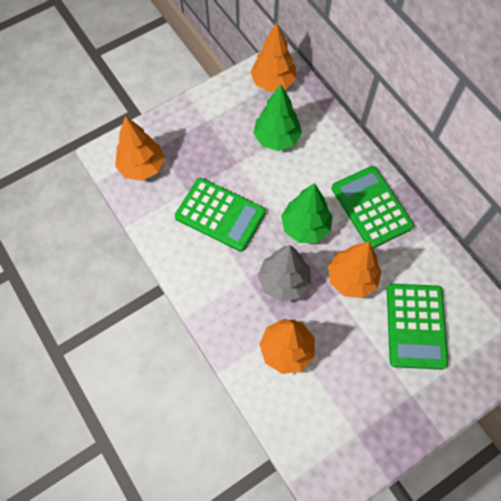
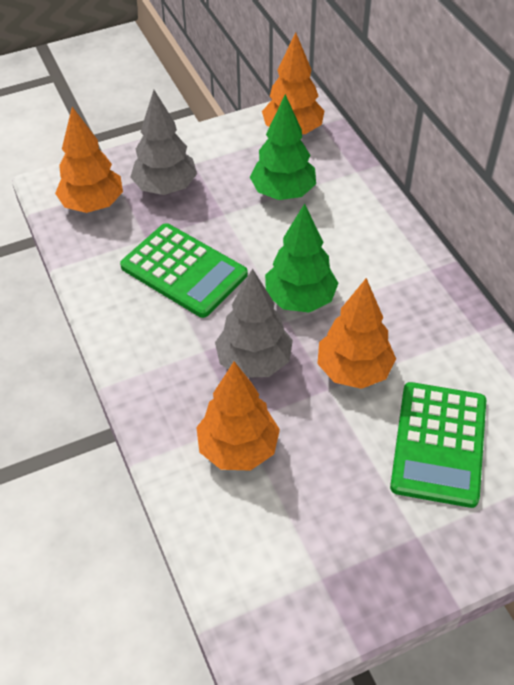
camera: 10 degrees right, 15 degrees down
green calculator [332,166,414,249] -> none
none -> grey tree [131,90,197,195]

